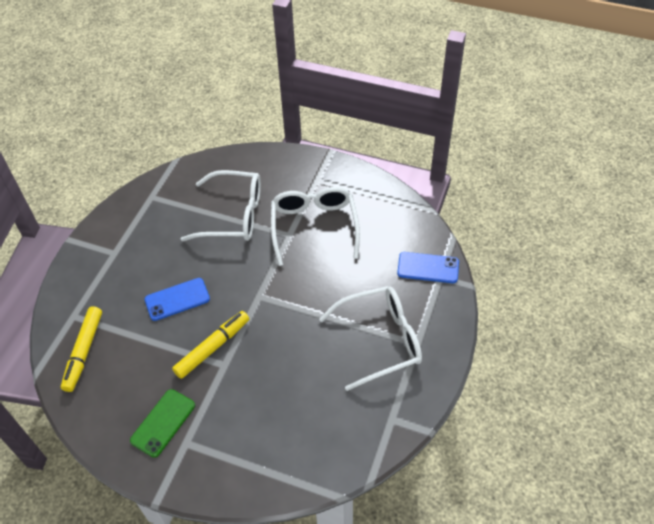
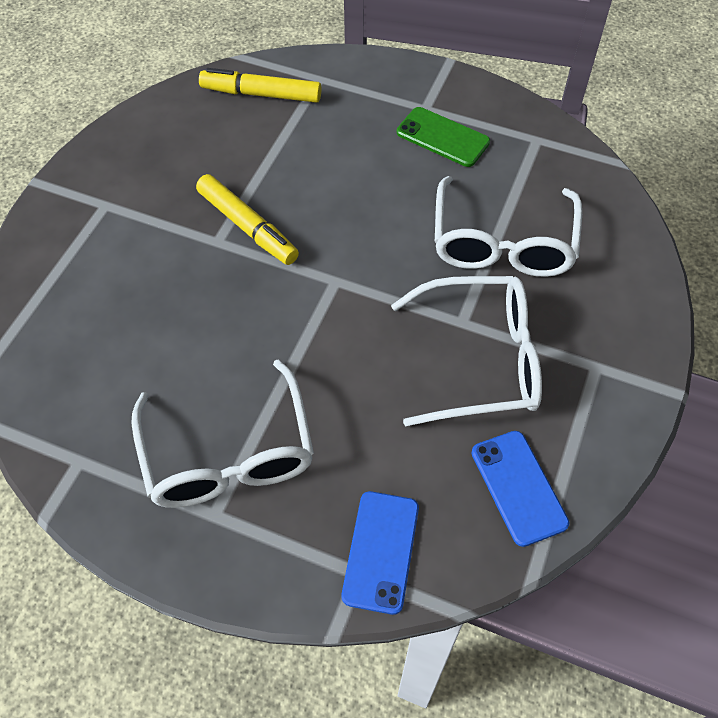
camera: 90 degrees right, 5 degrees up
green phone [130,389,195,458] -> green phone moved to [397,107,490,167]
blue phone [145,278,210,321] -> blue phone moved to [472,431,569,547]

